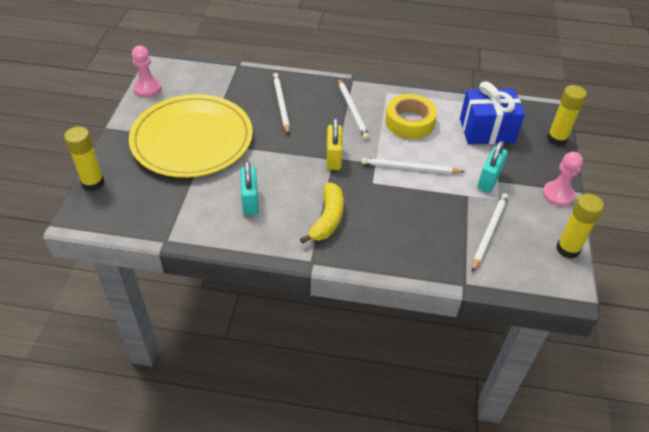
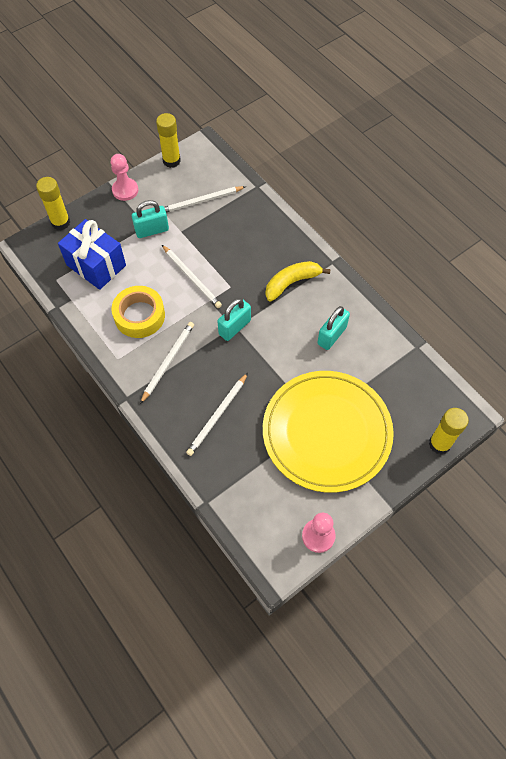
camera: 135 degrees left, 15 degrees up
yellow padlock [327,118,343,170] -> turquoise padlock [217,298,251,341]

